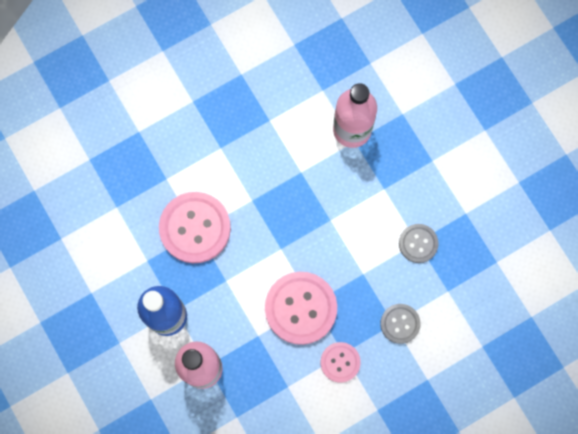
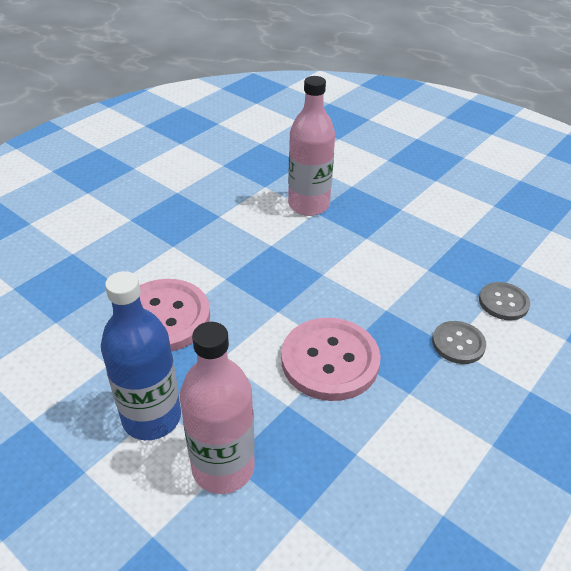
camera: 20 degrees left, 35 degrees down
pink button [321,342,361,383] -> none
grey button [399,224,439,263] -> grey button moved to [479,282,530,320]

